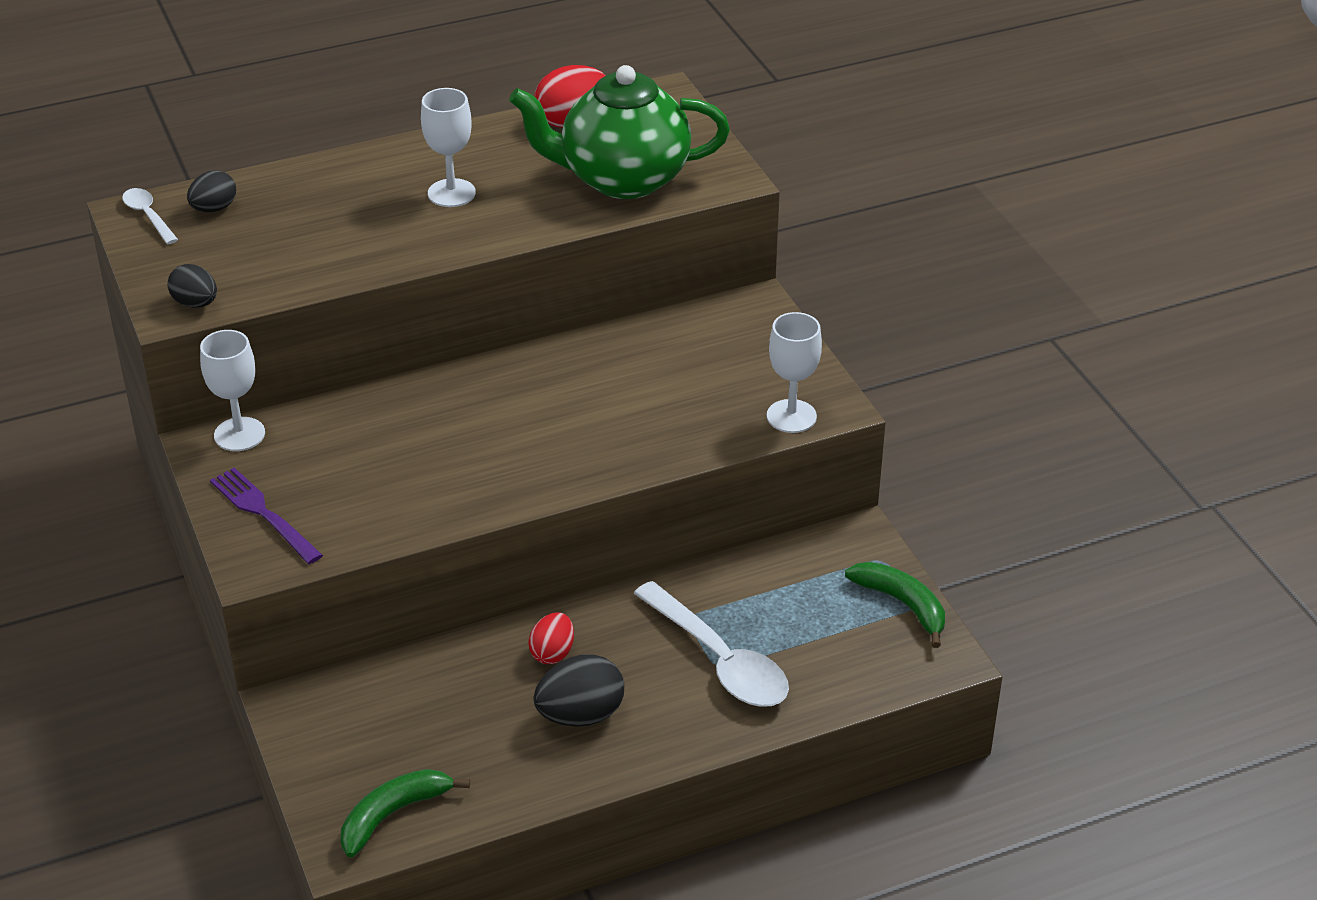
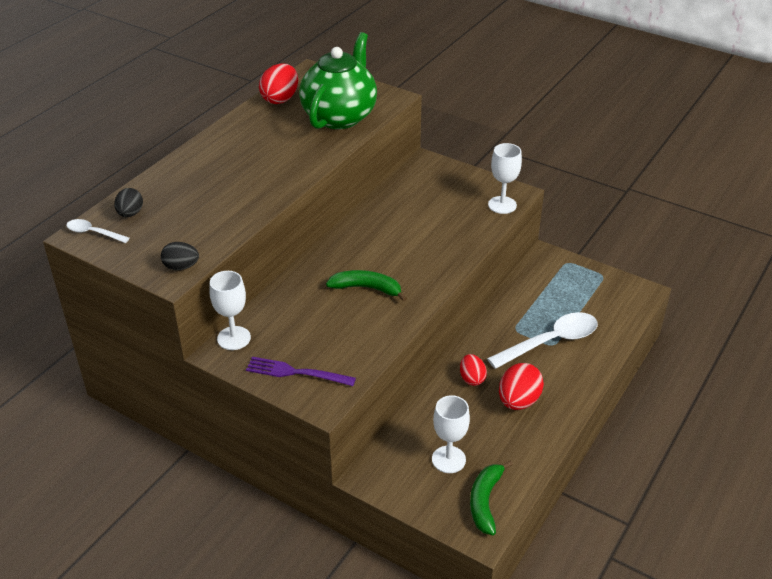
camera: 35 degrees left, 0 degrees up
white goblet [421,88,476,207] -> white goblet moved to [432,395,470,473]
green teapot [509,65,730,199] -> green teapot turned 150 degrees clockwise [299,32,377,129]
black egg [533,655,624,726] -> red egg [499,363,544,410]
white spoon [633,581,789,707] -> white spoon turned 45 degrees counterclockwise [487,312,598,369]
green banana [845,562,945,648] -> green banana moved to [326,270,407,302]

